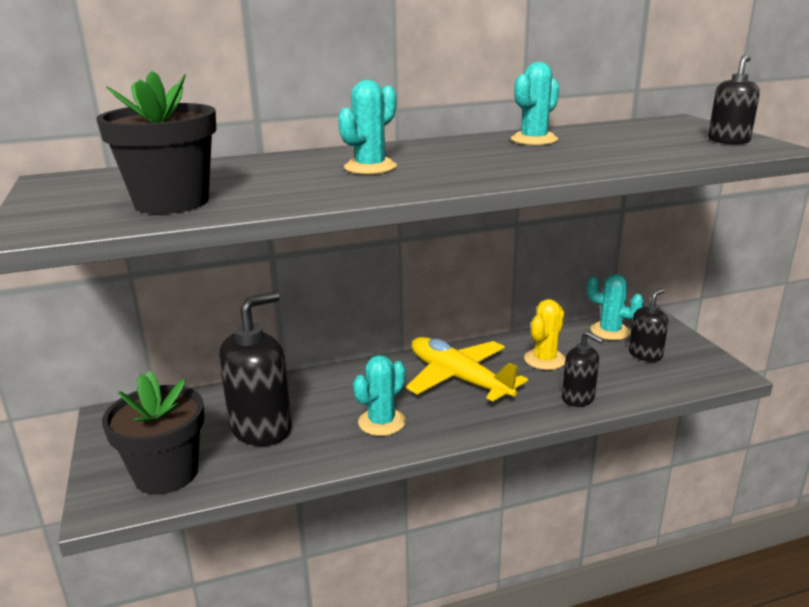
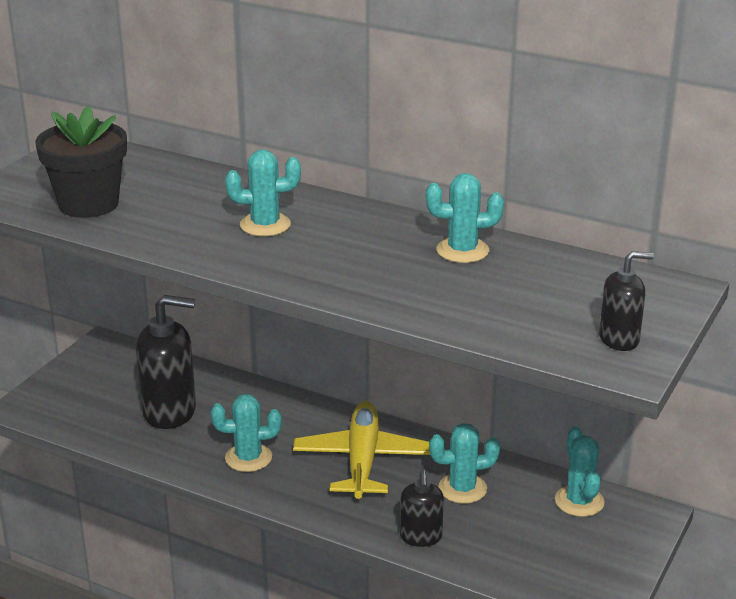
camera: 45 degrees right, 5 degrees up
black flower pot [102,371,204,494] -> none
yellow cactus [524,299,566,370] -> turquoise cactus [429,423,500,504]
black soap dispenser [629,289,668,362] -> none

